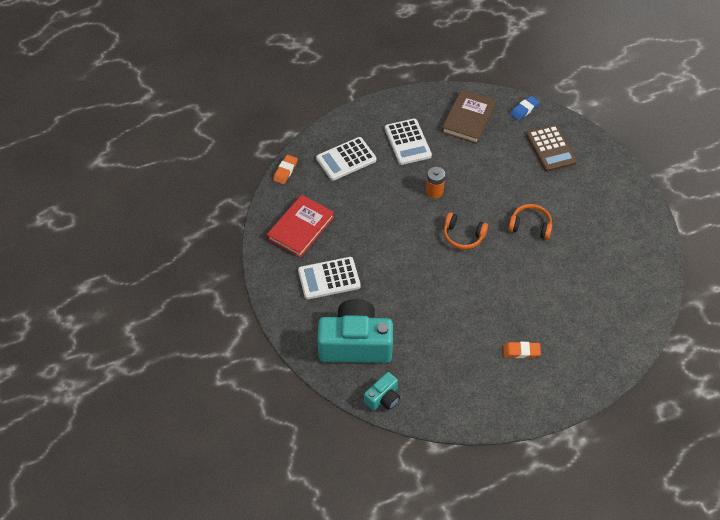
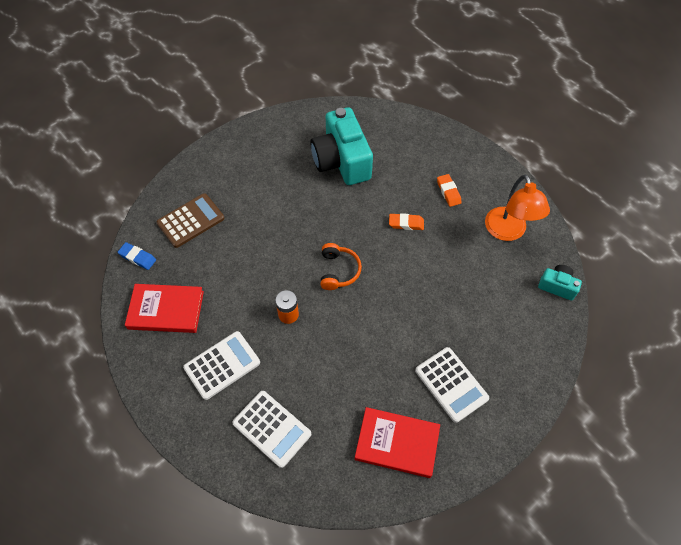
camera: 110 degrees left, 5 degrees up
orange eraser [273,155,298,184] -> orange eraser moved to [389,213,424,230]
turquoise camera [317,299,393,363] -> turquoise camera moved to [310,107,373,185]
brown book [442,90,496,144] -> red book [125,284,204,333]
orange headphones [508,204,552,239] -> none
none -> orange lamp [485,174,550,241]

